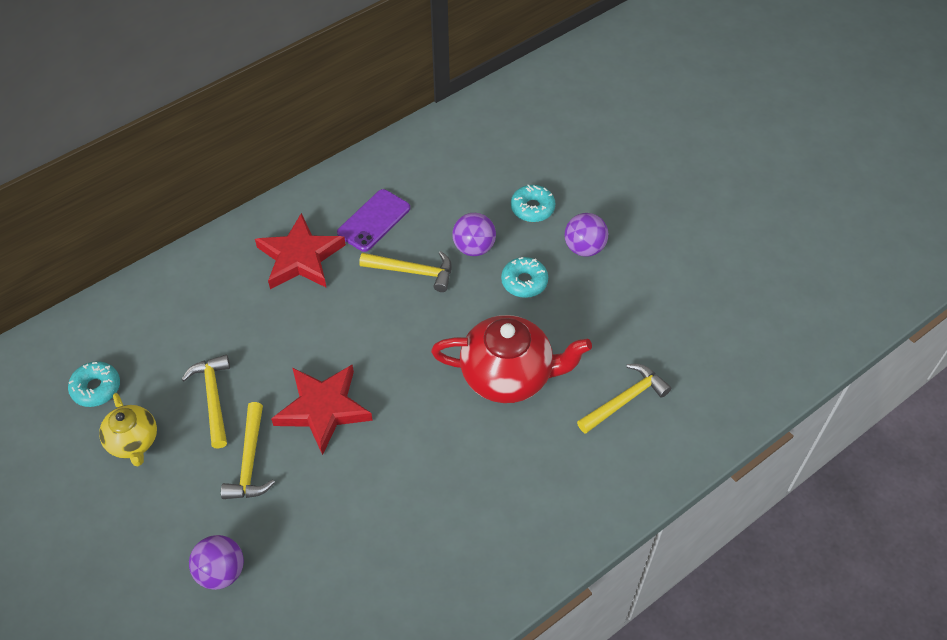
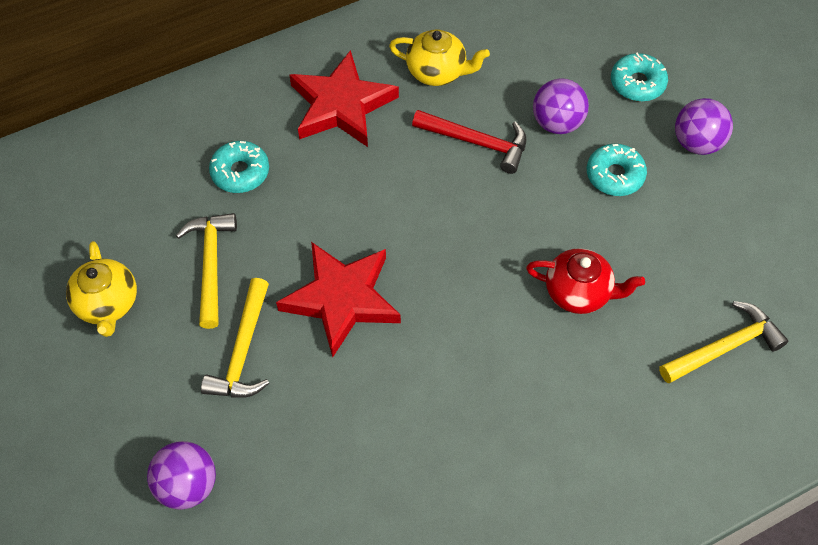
camera: 10 degrees right, 5 degrees up
turquoise donut [68,361,120,407] -> turquoise donut moved to [209,141,269,193]
purple phone [337,189,410,252] -> yellow teapot [389,29,490,86]
yellow hammer [359,251,452,292] -> red hammer [412,110,527,174]
red teapot [431,315,592,403] -> red teapot [526,248,645,314], size x0.58

